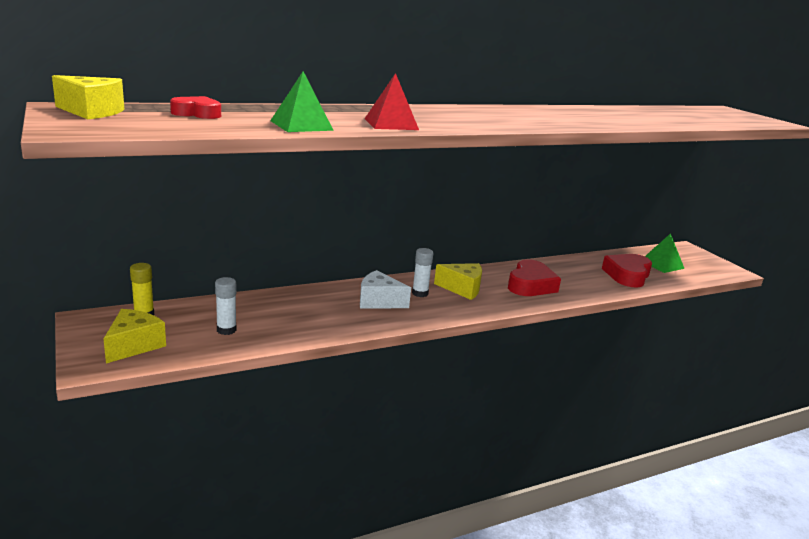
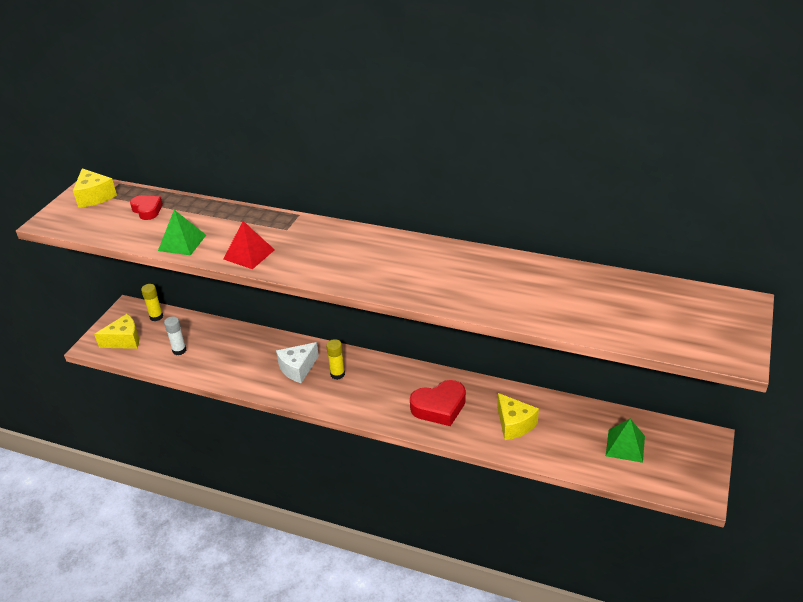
camera: 50 degrees right, 15 degrees up
white cheese [360,270,411,308] -> white cheese turned 105 degrees counterclockwise [276,342,319,383]
white glue stick [412,248,433,297] -> yellow glue stick [326,339,345,380]
yellow cheese [434,263,482,300] -> yellow cheese moved to [497,393,539,440]
red heart [602,254,652,287] -> none

